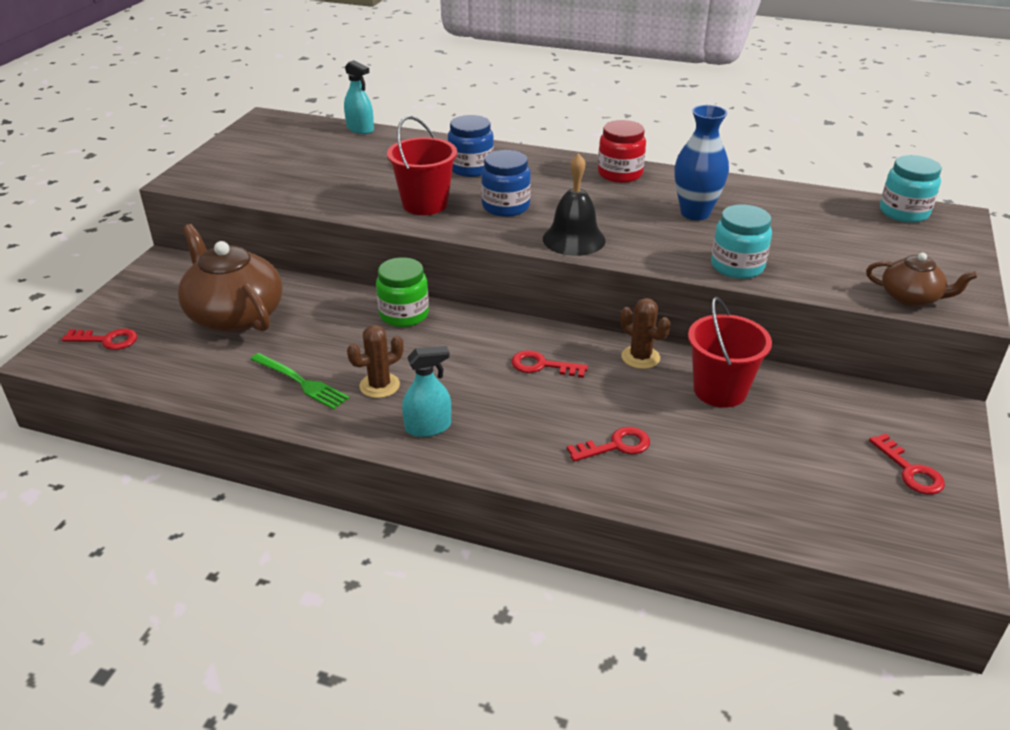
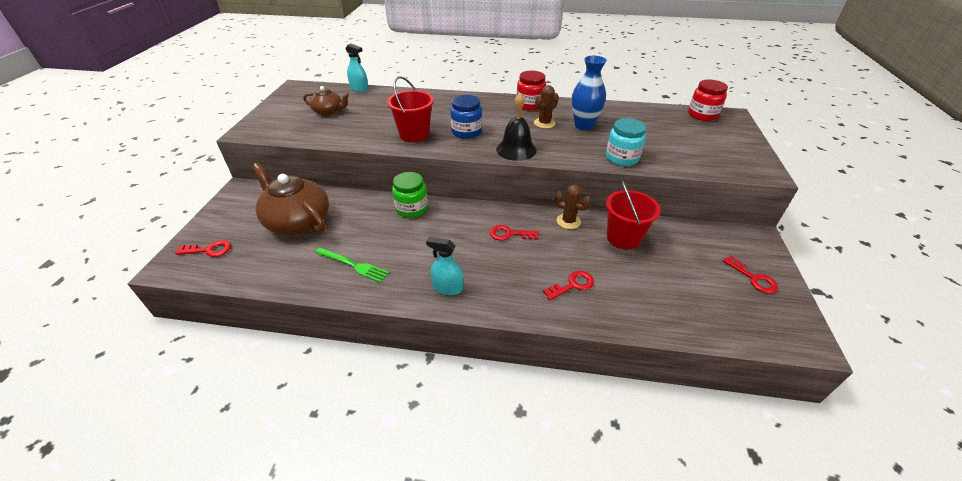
camera: 10 degrees left, 5 degrees up
brown cactus [347,325,404,398] -> brown cactus moved to [534,85,559,129]
turquoise spray bottle [402,346,451,437] -> turquoise spray bottle turned 135 degrees counterclockwise [426,237,463,295]
blue jar [448,115,494,177] -> none
brown teapot [866,252,977,307] -> brown teapot moved to [303,86,349,116]
turquoise jar [880,155,942,223] -> red jar [688,80,728,121]

